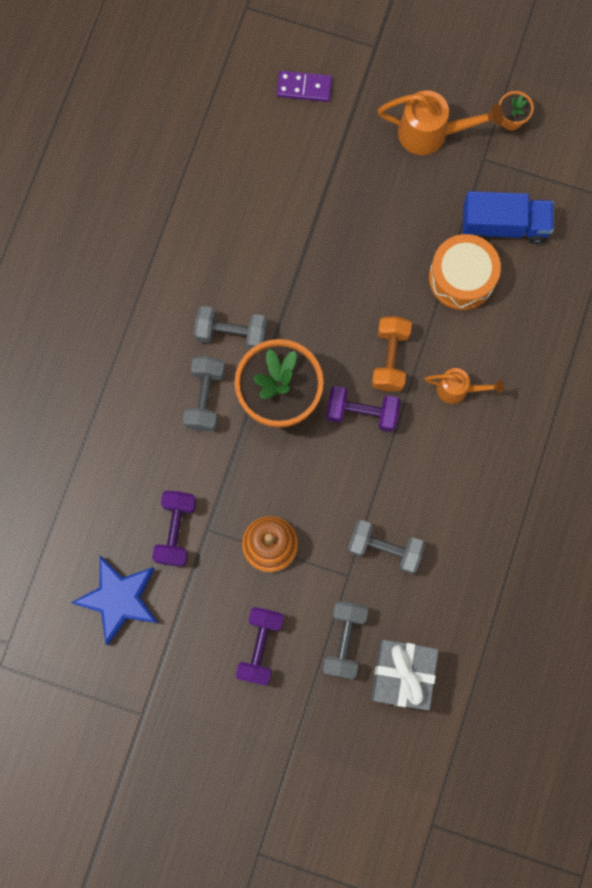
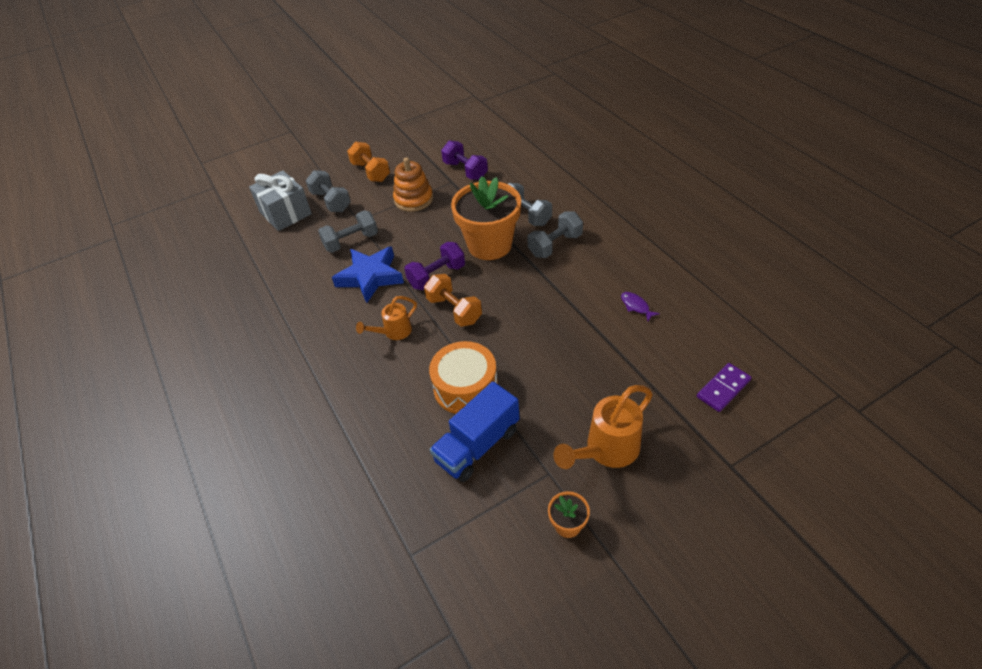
camera: 135 degrees right, 30 degrees down
blue star [71,556,158,645] -> blue star moved to [332,246,404,303]
purple dumbbell [236,607,284,686] -> orange dumbbell [347,142,390,182]
none -> purple fish [621,292,660,321]

